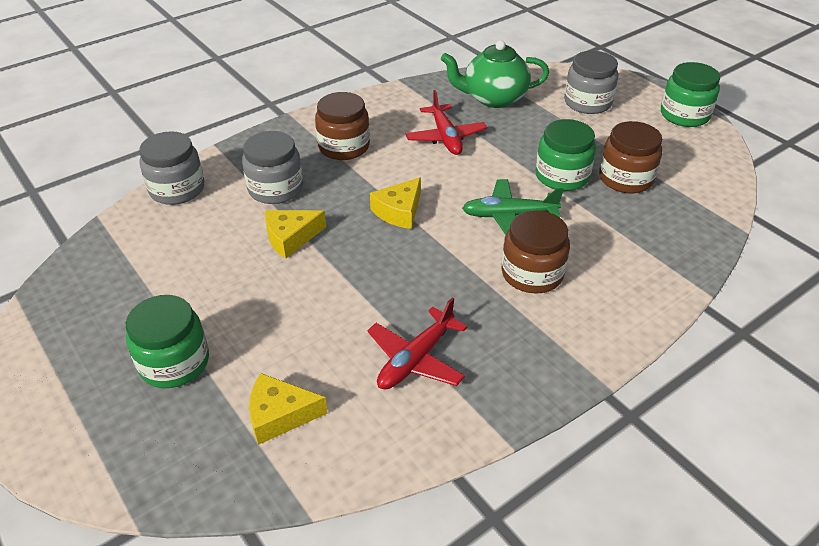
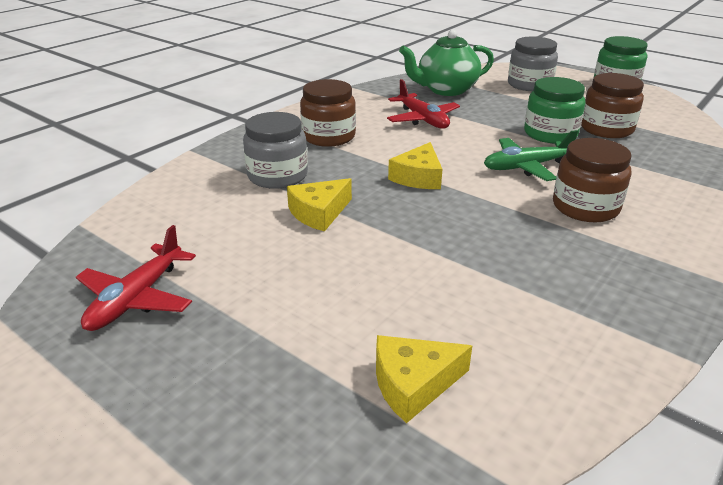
camera: 15 degrees left, 10 degrees down
green jar [126,295,209,388] -> none
grey jar [139,131,204,205] -> none
red plane [367,298,468,390] -> red plane moved to [76,225,196,331]

